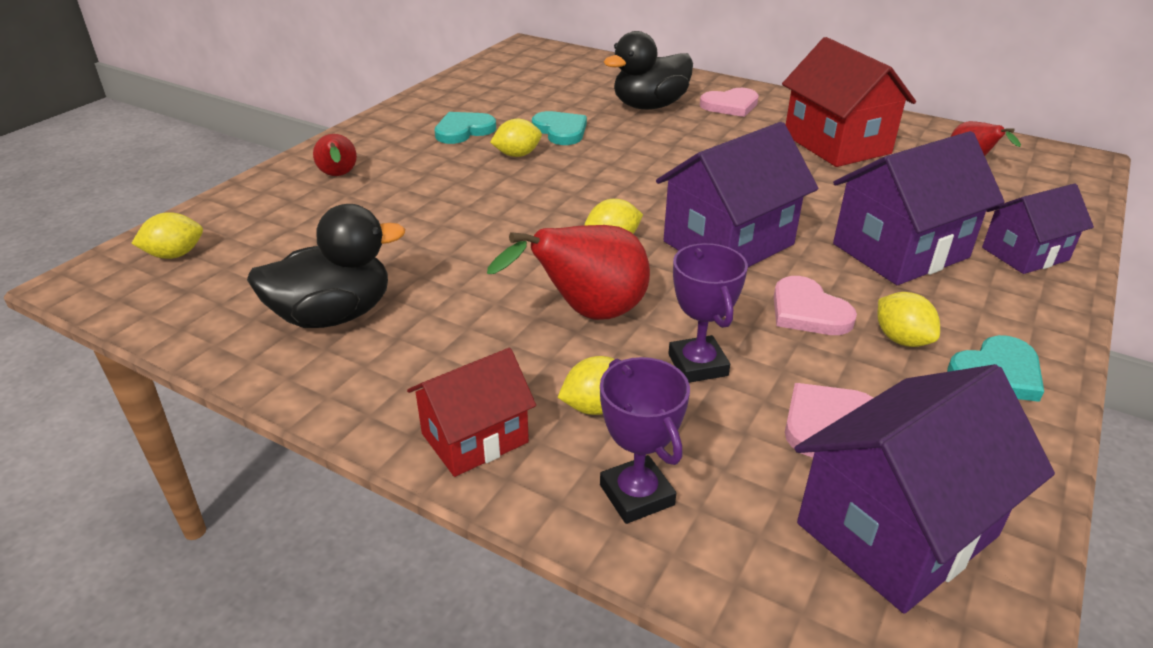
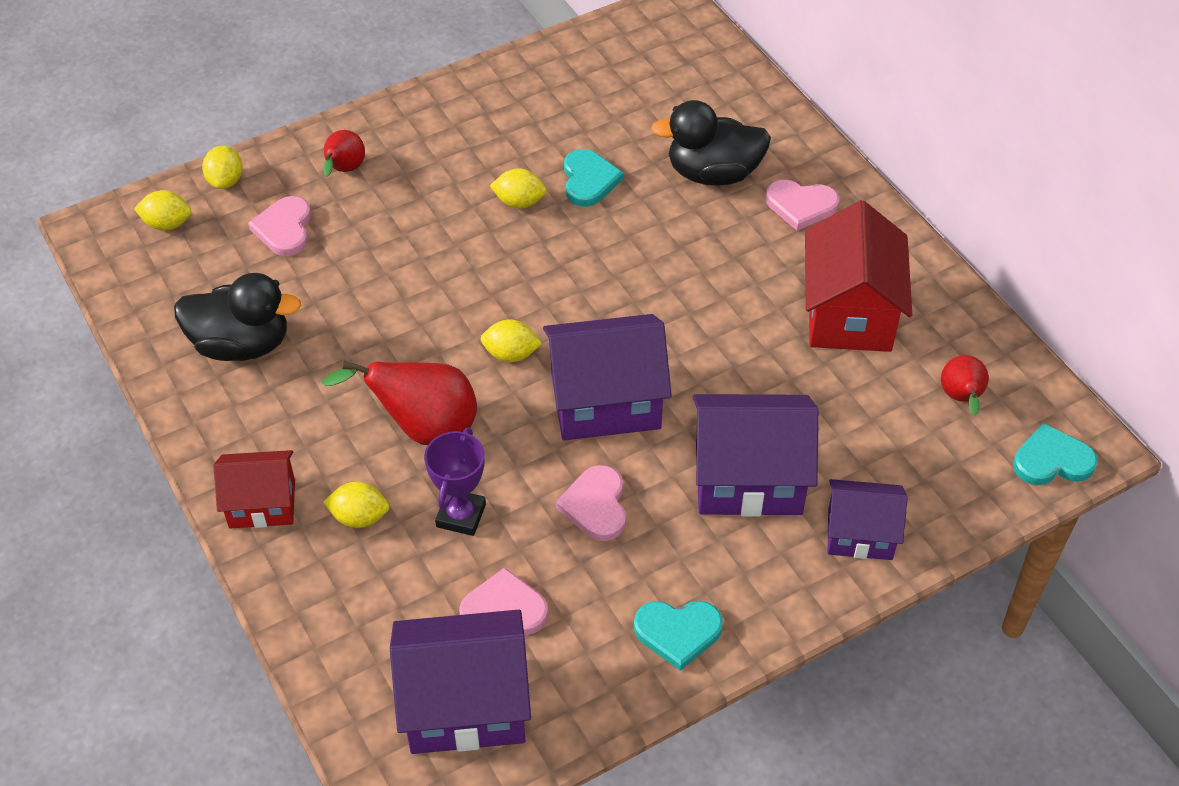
camera: 30 degrees right, 15 degrees up
turquoise heart [435,112,496,144] -> turquoise heart moved to [1013,423,1098,485]
purple trophy [600,357,690,524] -> none
yellow lemon [878,292,940,347] -> yellow lemon moved to [202,145,243,189]
none -> pink heart [248,196,311,256]

